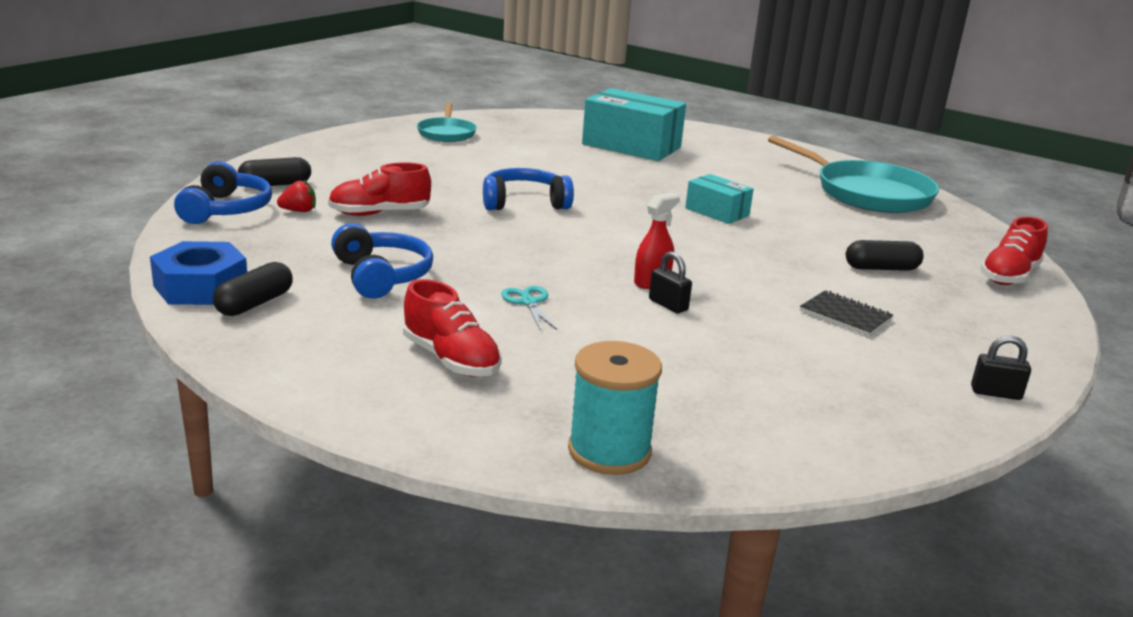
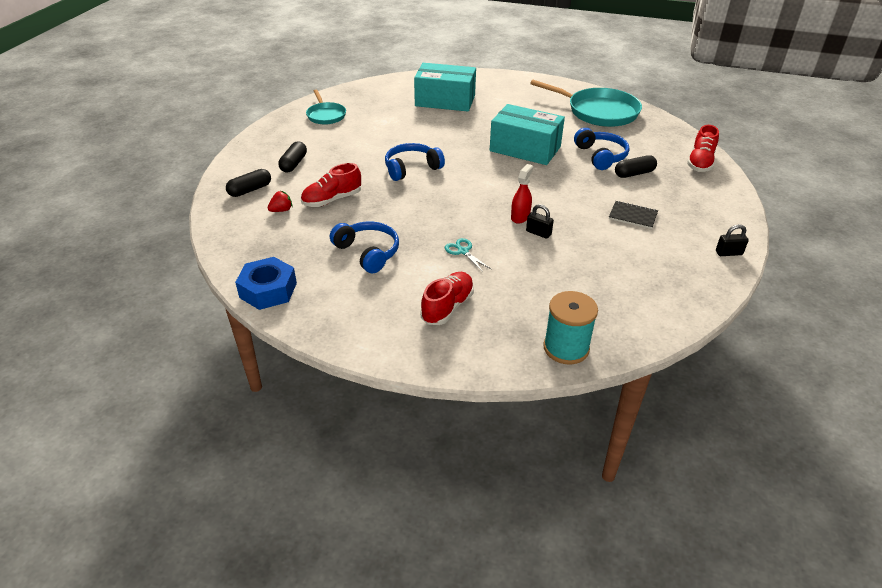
camera: 15 degrees left, 15 degrees up
blue headphones [174,161,272,224] -> blue headphones moved to [574,128,629,170]
black capsule [213,262,293,316] -> black capsule moved to [278,142,307,172]
red shoe [403,279,502,377] -> red shoe turned 90 degrees counterclockwise [420,272,474,325]
turquoise box [685,174,754,224] -> turquoise box [490,104,565,165], size x1.84

